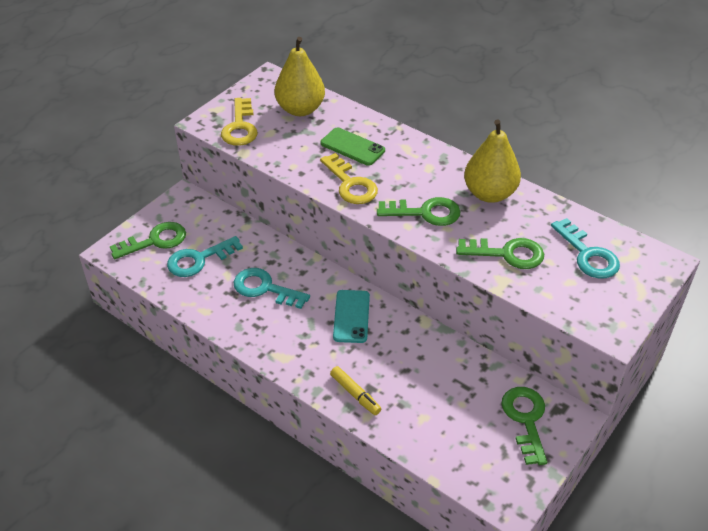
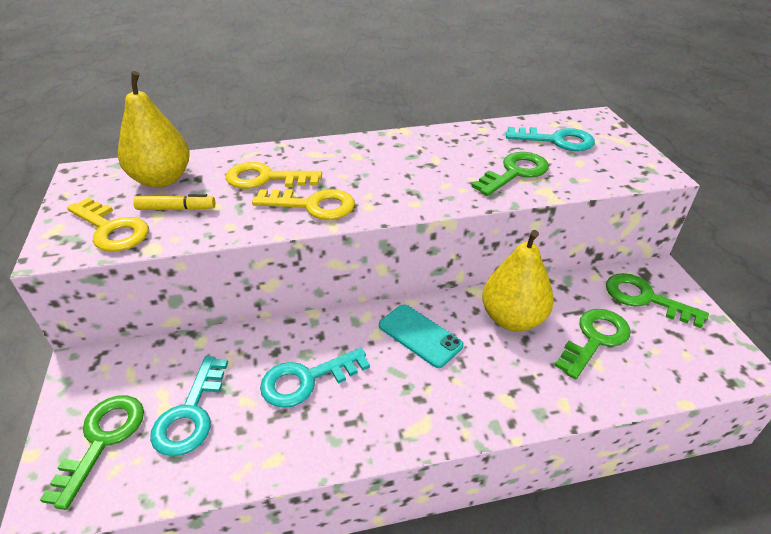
camera: 50 degrees left, 5 degrees down
green phone [321,127,385,166] -> yellow key [226,162,322,189]
yellow marker [330,366,381,415] -> yellow marker moved to [133,194,215,210]
green key [377,197,460,226] -> green key moved to [555,309,630,379]
yellow pear [464,119,521,203] -> yellow pear moved to [482,230,554,331]

